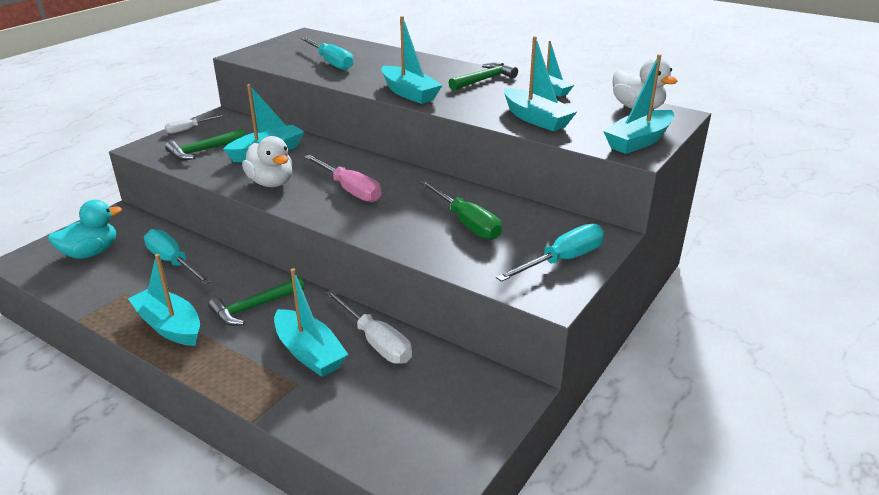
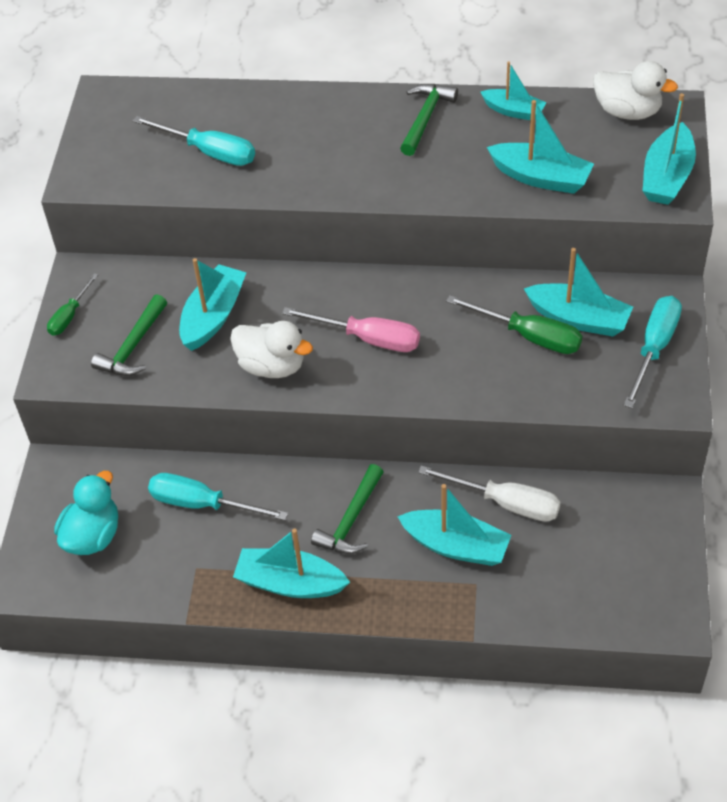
camera: 25 degrees left, 20 degrees up
white screwdriver [165,115,225,134] -> green screwdriver [47,273,98,336]
turquoise boat [381,16,442,104] -> turquoise boat moved to [524,248,633,336]

